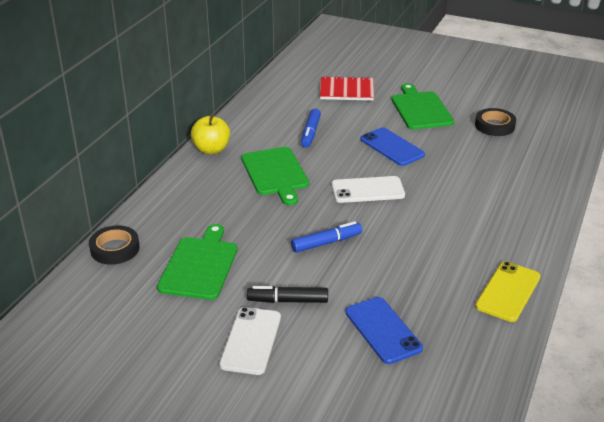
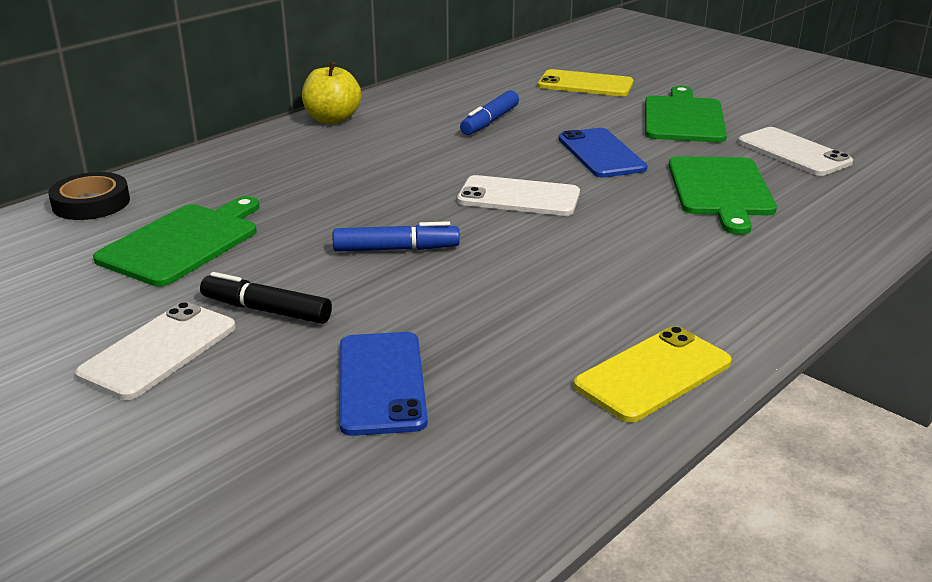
camera: 20 degrees right, 5 degrees down
green cutting board [241,147,309,205] -> green cutting board moved to [668,156,777,235]
red notebook [320,76,374,101] -> yellow phone [538,69,633,96]
black tape [475,108,516,136] -> white phone [738,127,853,176]

